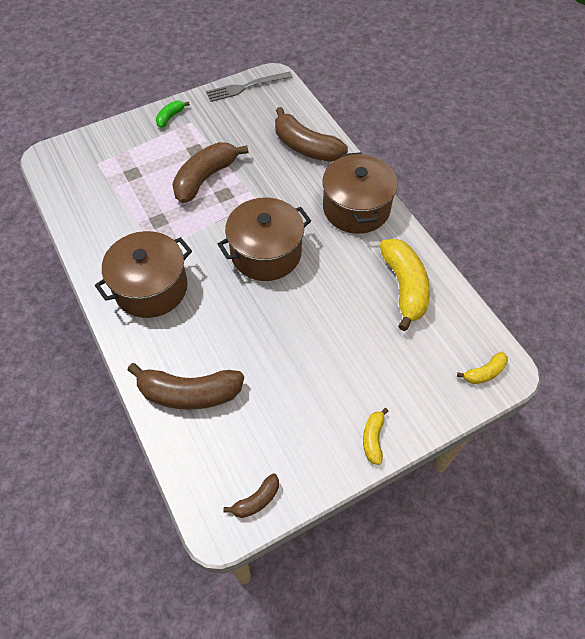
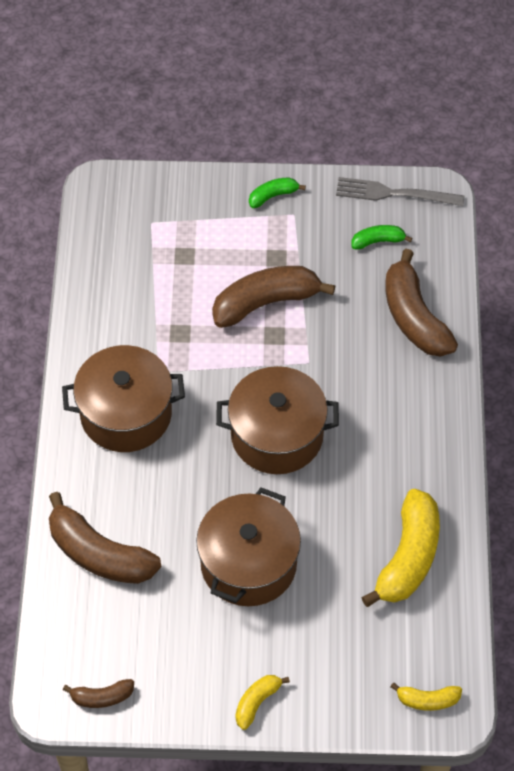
camera: 30 degrees right, 0 degrees up
brown pot [322,152,398,234] -> brown pot moved to [196,487,301,606]
none -> green banana [351,225,412,250]

